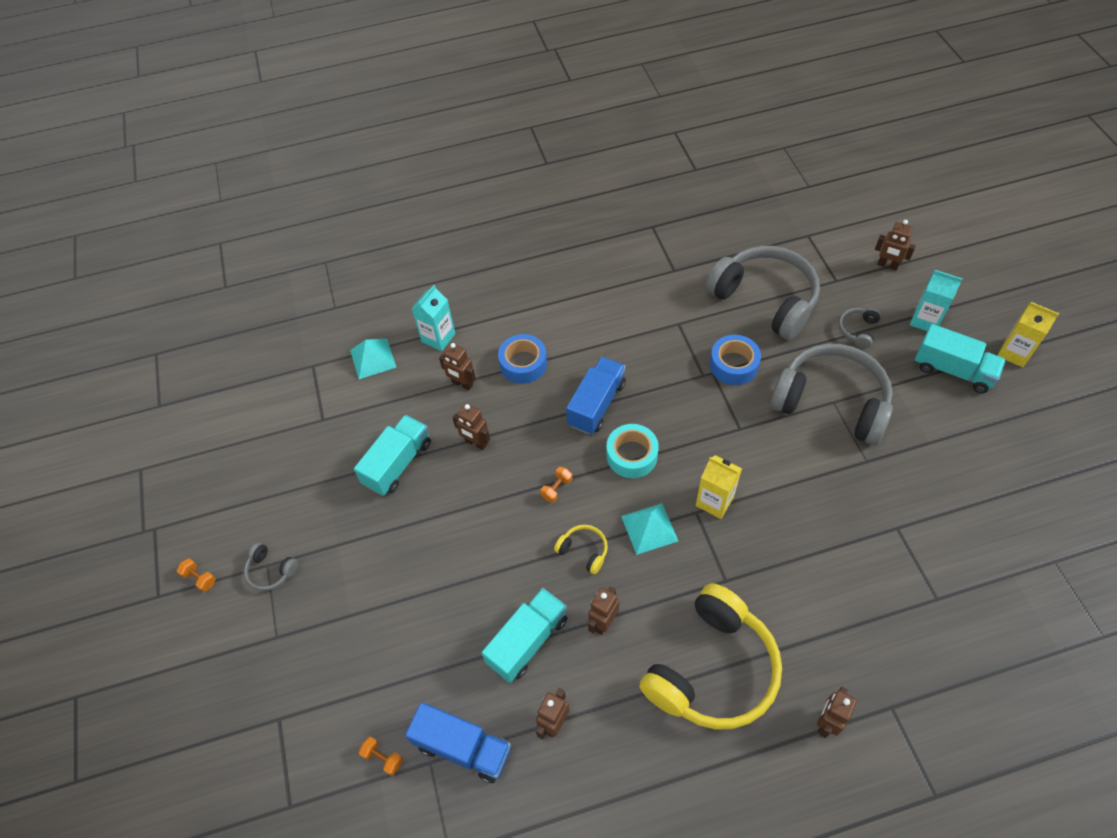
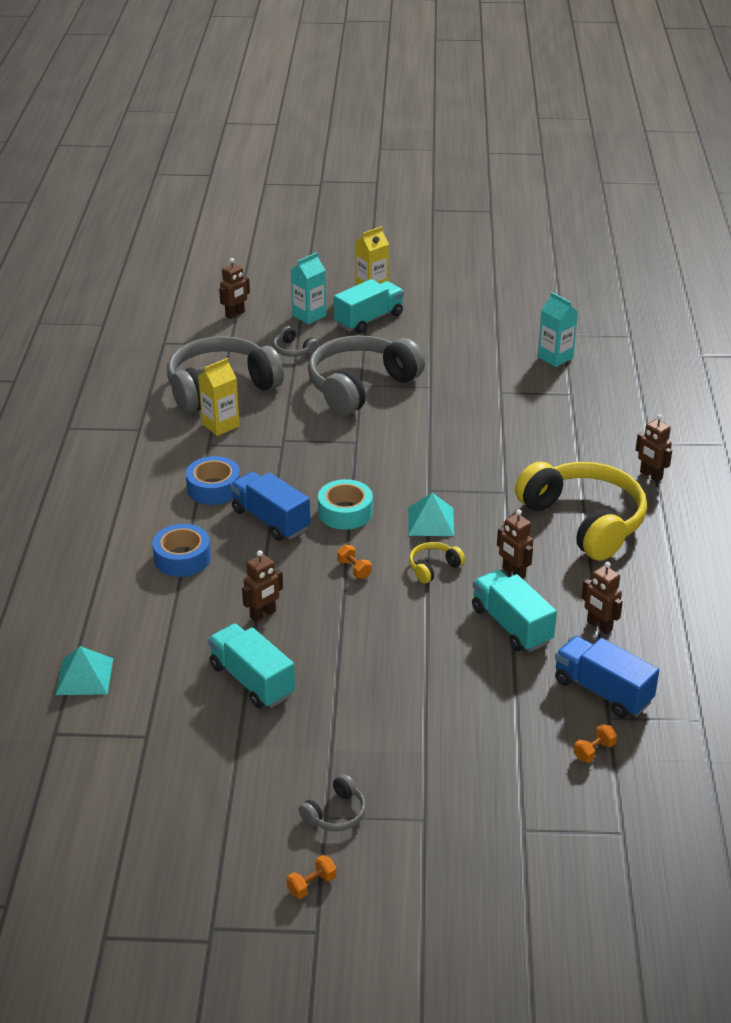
camera: 75 degrees left, 20 degrees down
blue truck [405,702,511,783] -> blue truck turned 90 degrees counterclockwise [555,636,659,718]
turquoise carton [411,285,455,351] -> turquoise carton moved to [538,292,578,367]
brown robot [439,343,476,390] -> none
yellow carton [696,455,742,519] -> yellow carton moved to [198,358,239,436]
blue tape [710,335,761,385] -> blue tape moved to [186,456,240,505]

